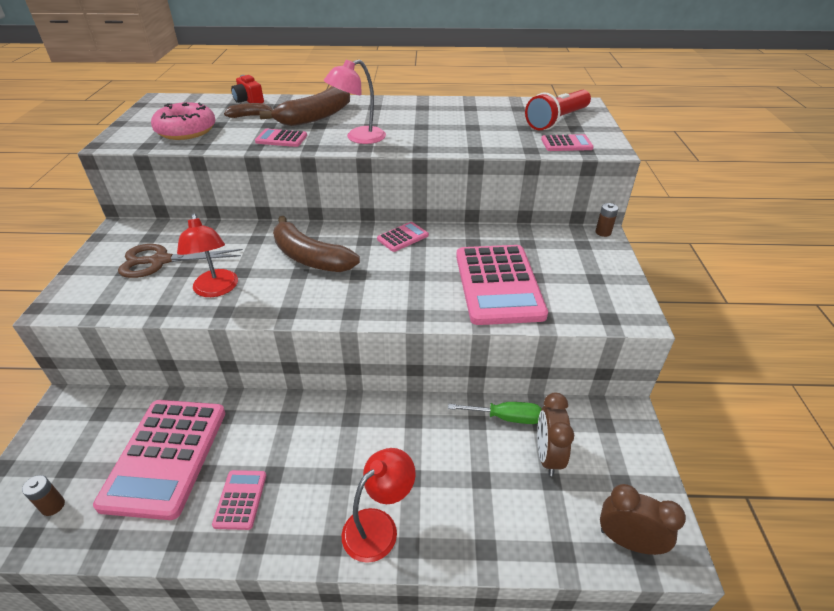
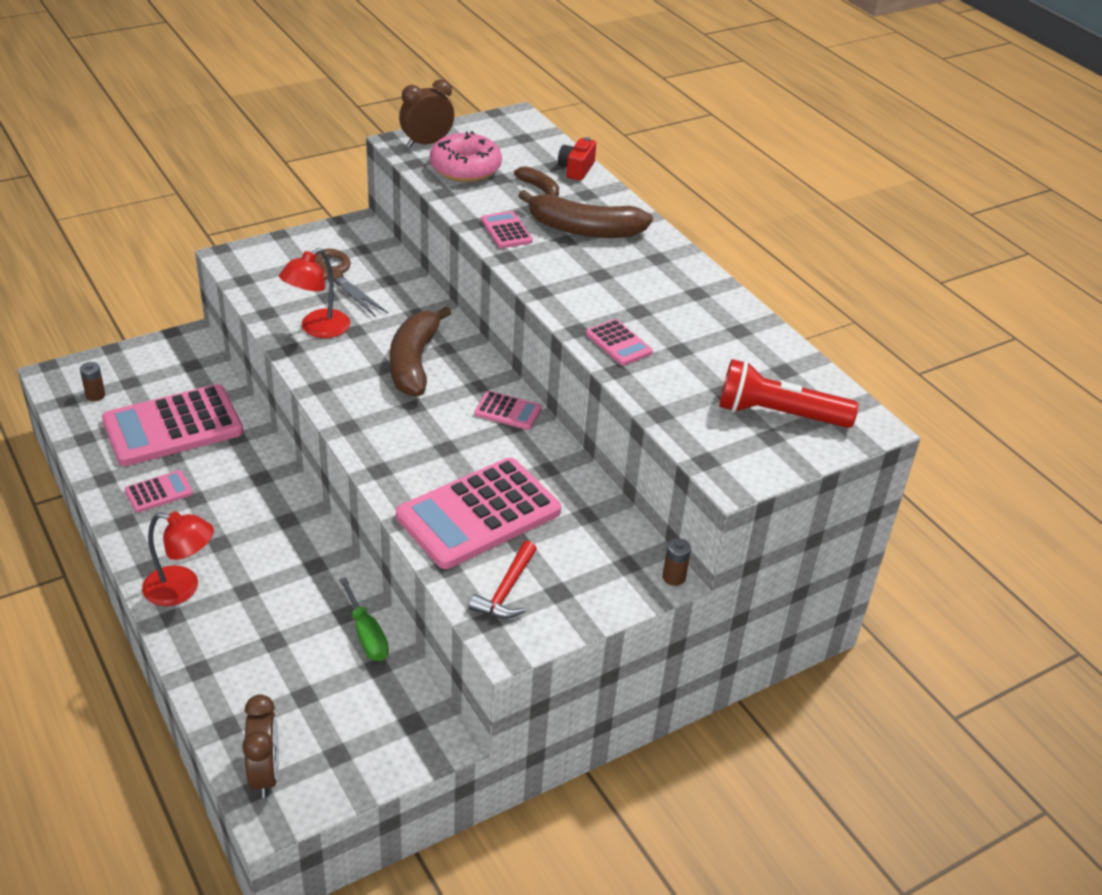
camera: 55 degrees right, 0 degrees up
pink lamp [324,60,386,144] -> none
brown clock [537,393,574,476] -> brown clock moved to [399,79,454,148]
pink calculator [541,134,594,151] -> pink calculator moved to [586,319,653,366]
none -> red hammer [469,541,537,619]

